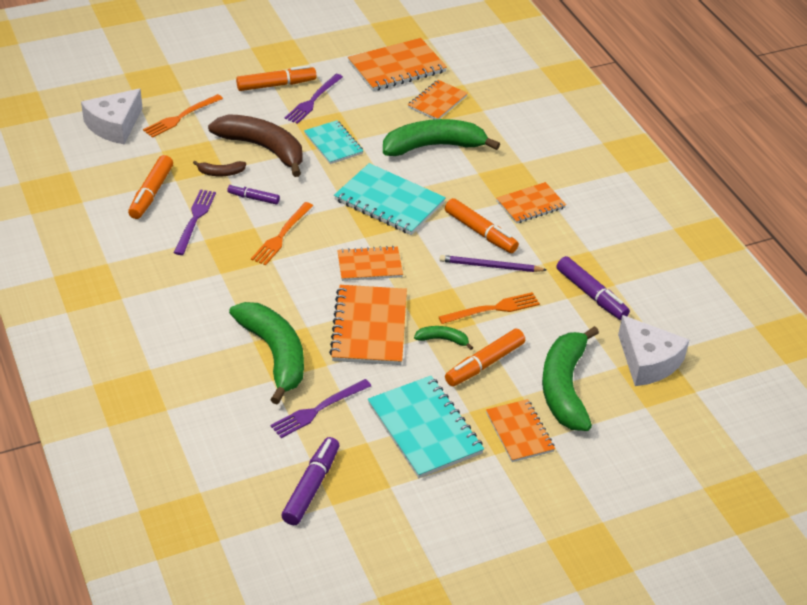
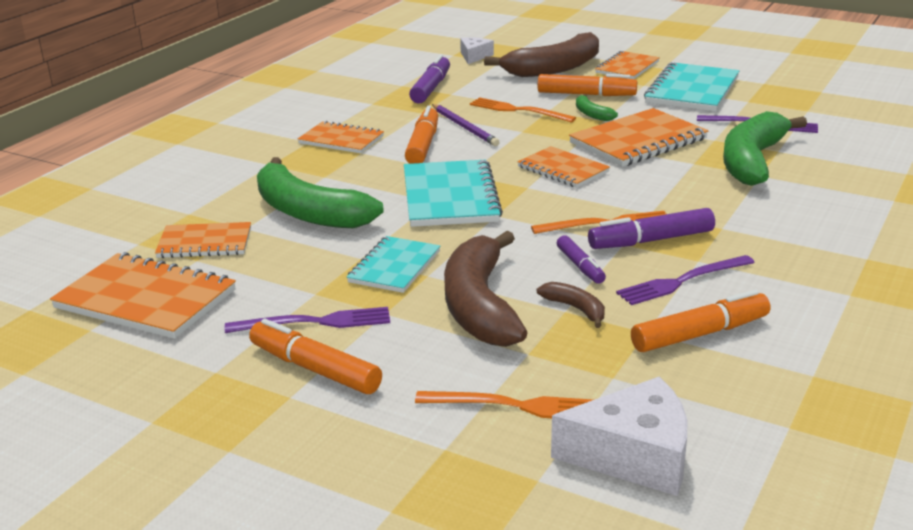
camera: 125 degrees left, 15 degrees down
purple marker [281,437,339,525] -> purple marker moved to [588,208,715,249]
green banana [542,326,599,431] -> brown banana [484,32,599,77]
white cheese [618,315,689,386] -> white cheese [460,37,494,64], size x0.57

